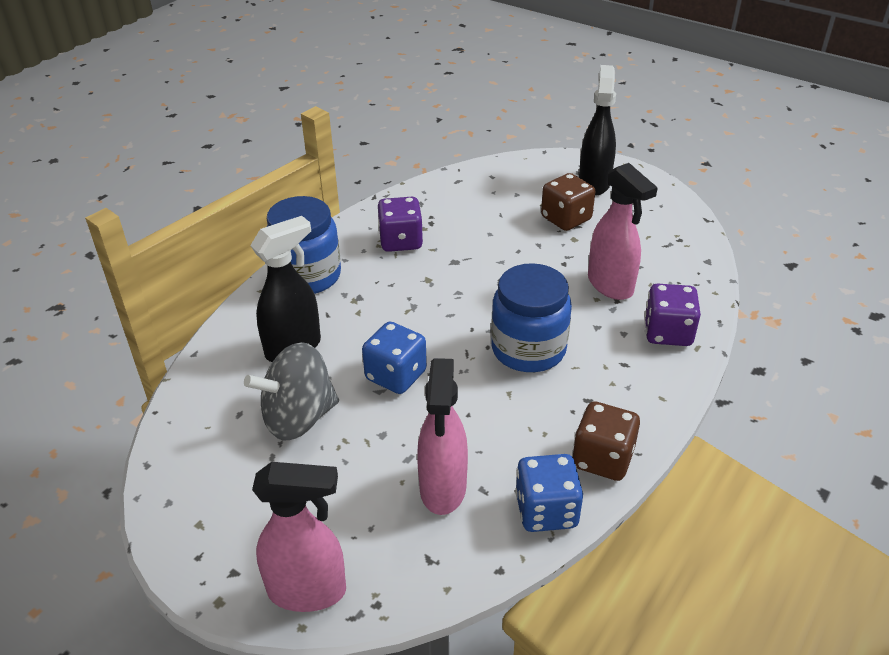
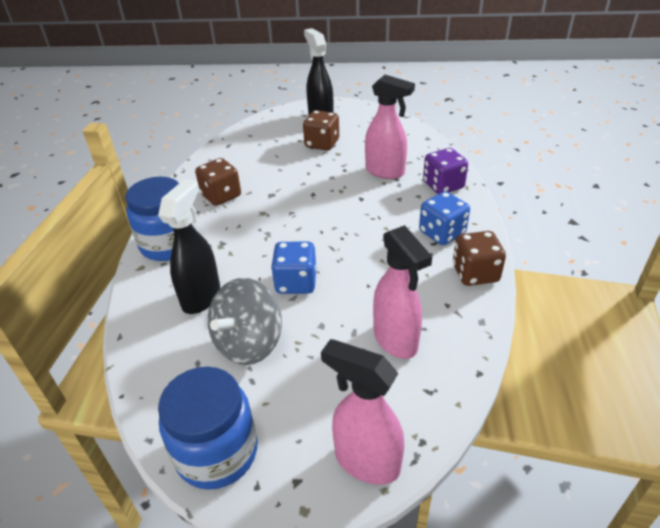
camera: 30 degrees left, 0 degrees up
pink spray bottle [252,462,346,612] -> pink spray bottle turned 120 degrees counterclockwise [321,339,405,485]
purple dice [378,197,423,252] -> brown dice [195,158,241,206]
blue jar [491,263,572,372] -> blue jar moved to [158,367,257,490]
blue dice [515,454,583,532] -> blue dice moved to [419,191,470,245]

